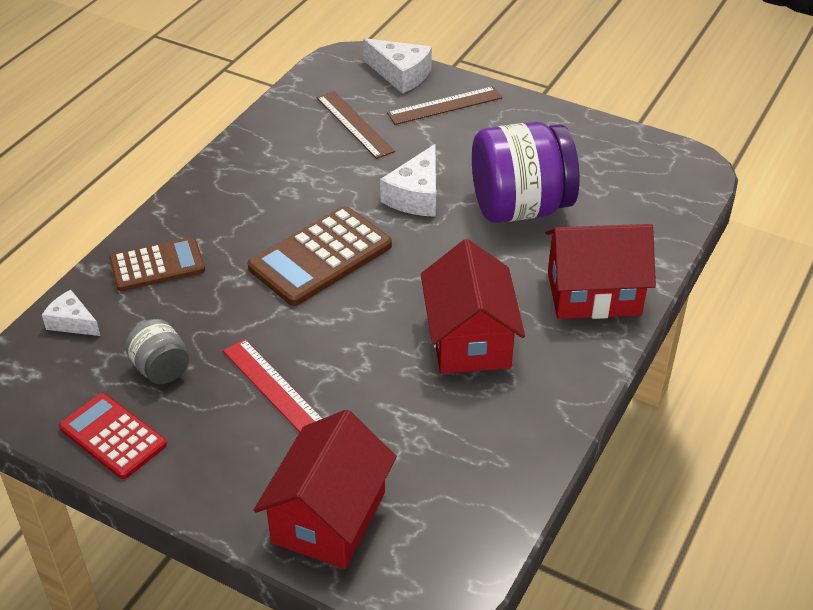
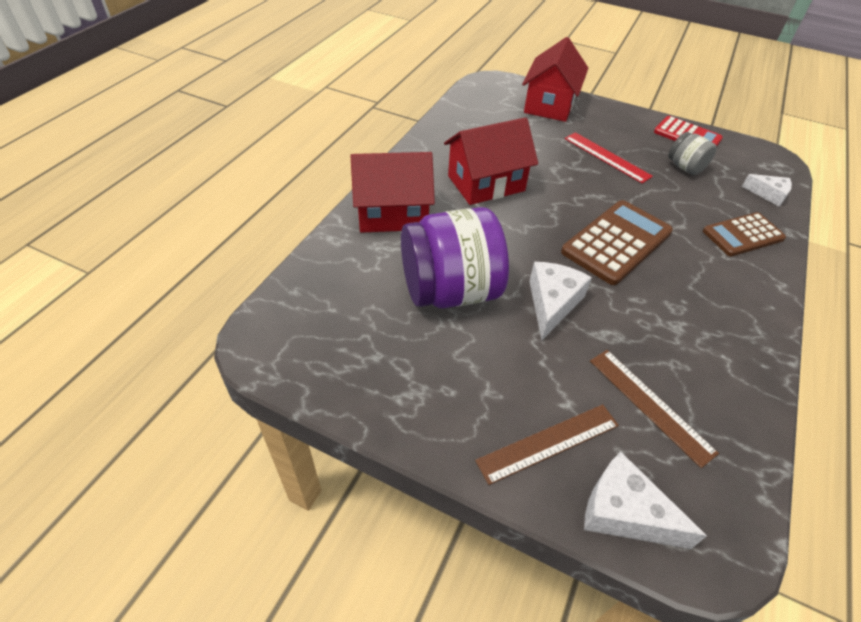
camera: 175 degrees right, 5 degrees up
red house [421,239,525,374] -> red house turned 75 degrees clockwise [444,117,538,205]

